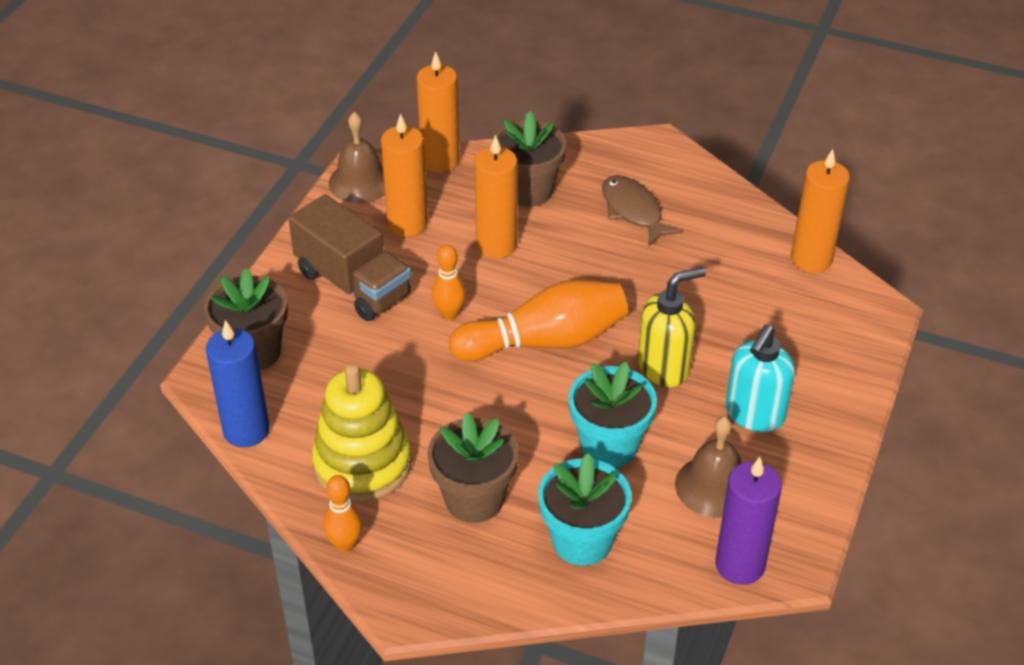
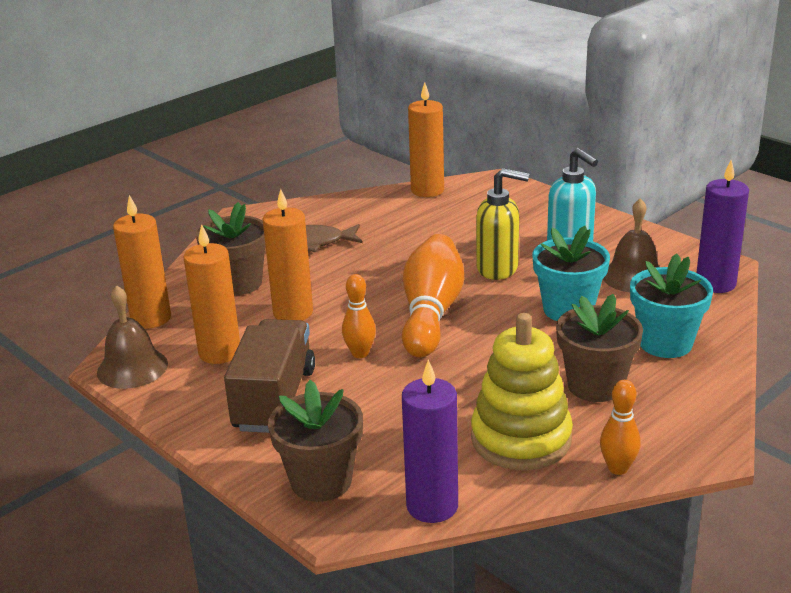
camera: 65 degrees left, 15 degrees down
blue candle [206,320,269,447] -> purple candle [402,359,458,523]
brown truck [288,194,411,321] -> brown truck turned 60 degrees counterclockwise [224,319,315,433]
yellow soap dispenser [638,267,706,387] -> yellow soap dispenser turned 105 degrees clockwise [476,168,530,280]

